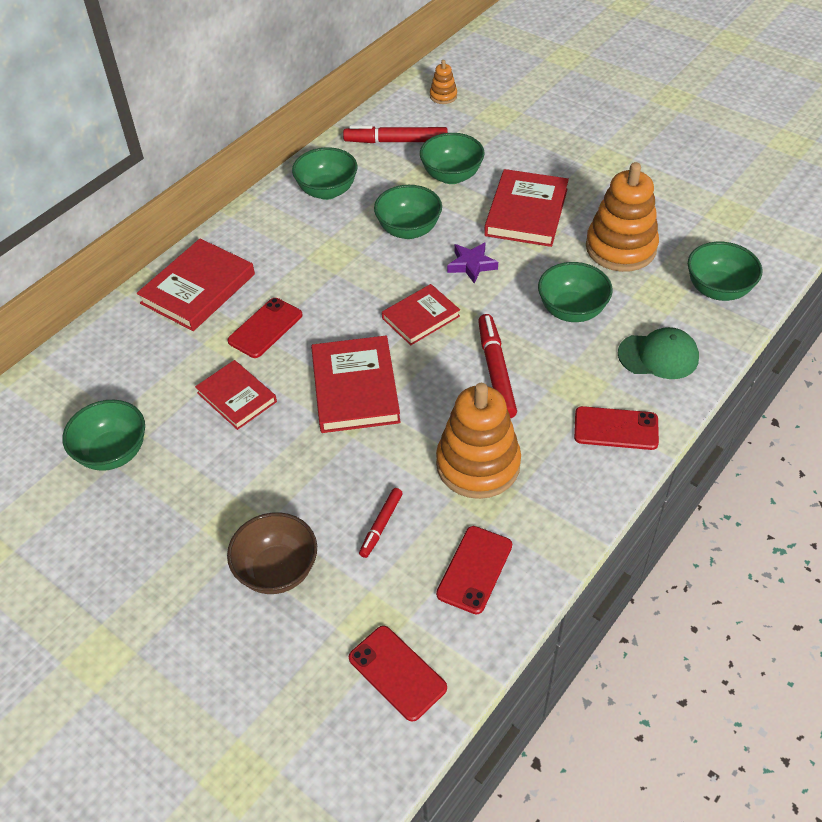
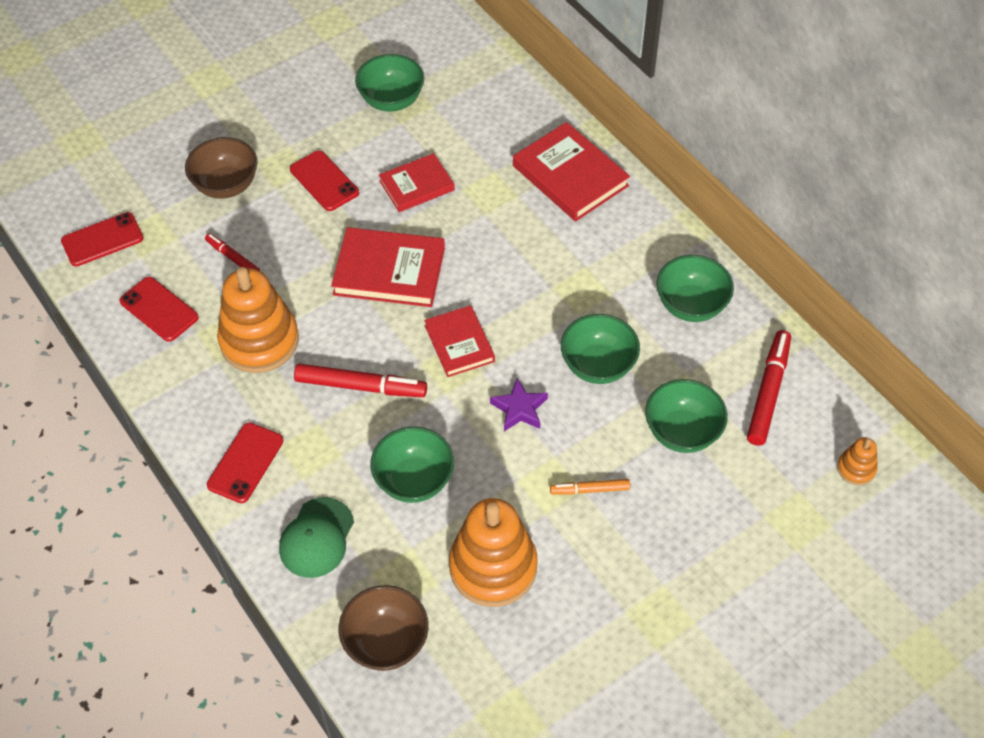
camera: 105 degrees right, 5 degrees up
red phone [228,298,302,358] -> red phone moved to [290,150,359,211]
red book [484,169,569,247] -> orange marker [550,479,630,495]
green bowl [688,242,762,301] -> brown bowl [339,585,429,671]

